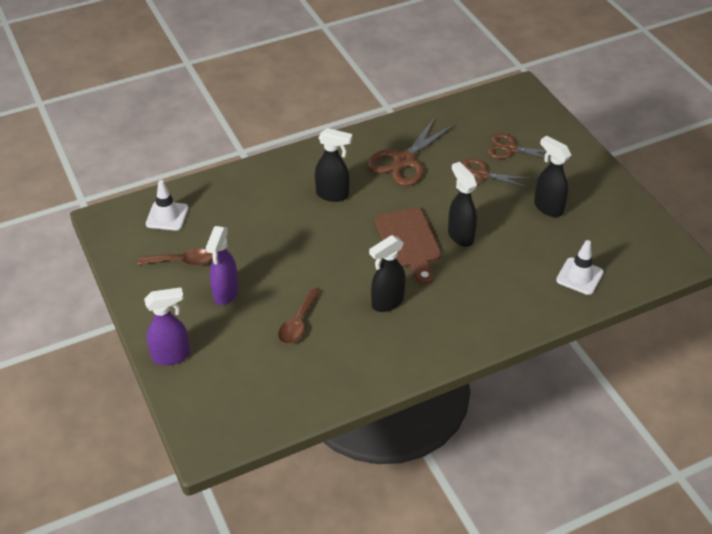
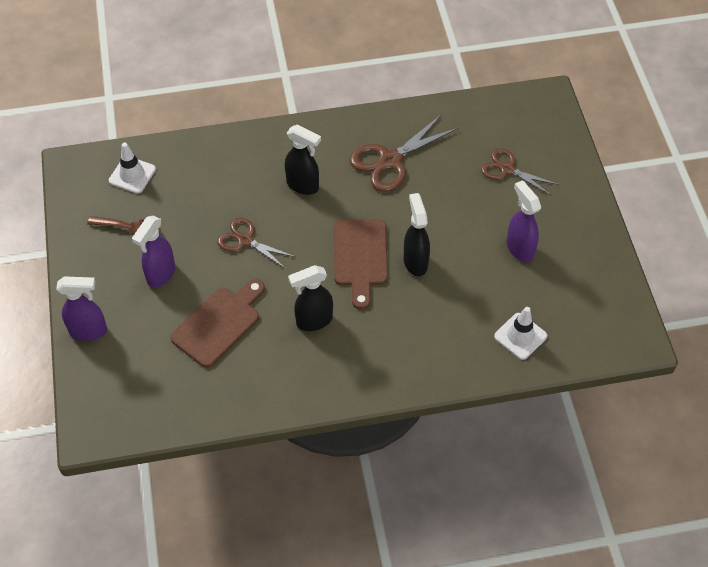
camera: 15 degrees right, 10 degrees up
brown spoon [278,288,320,344] -> brown cutting board [170,279,265,368]
brown scissors [462,159,532,188] -> brown scissors moved to [217,217,295,269]
black spray bottle [534,136,571,217] -> purple spray bottle [507,180,541,262]

